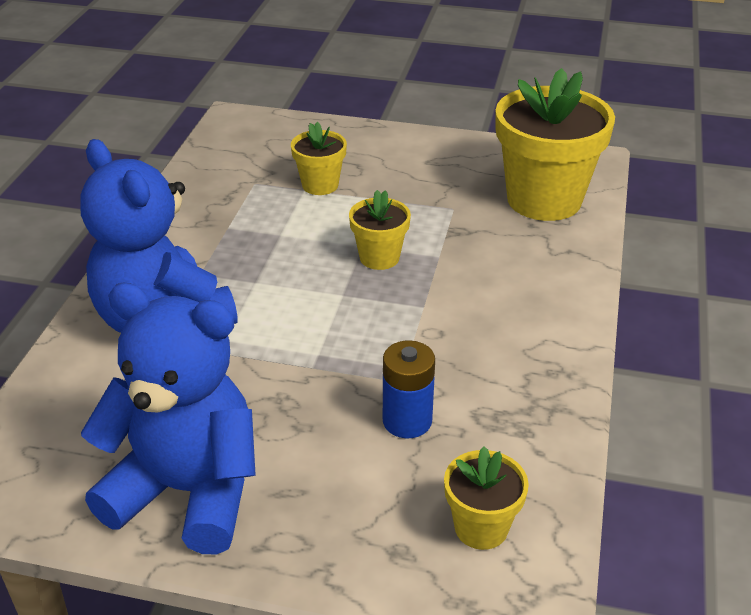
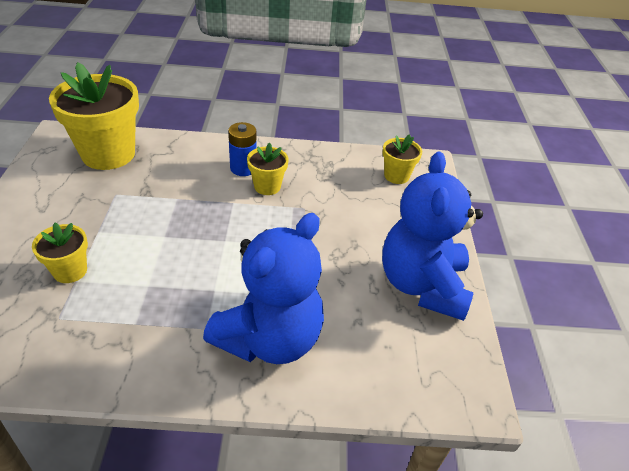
camera: 105 degrees left, 5 degrees up
yellow flower pot [349,190,411,270] -> yellow flower pot moved to [247,142,289,195]
blue battery [383,340,435,438] -> blue battery moved to [228,122,257,176]

